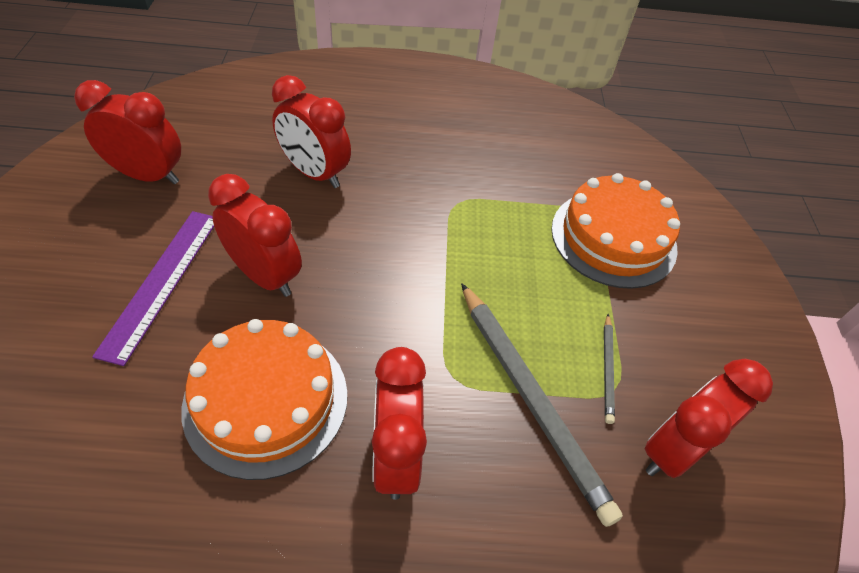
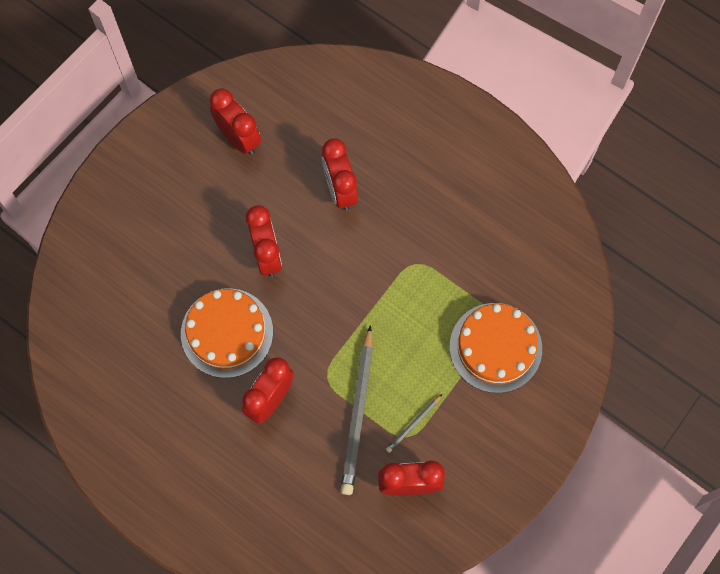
camera: 40 degrees right, 20 degrees up
purple ruler [92,211,214,366] -> none

